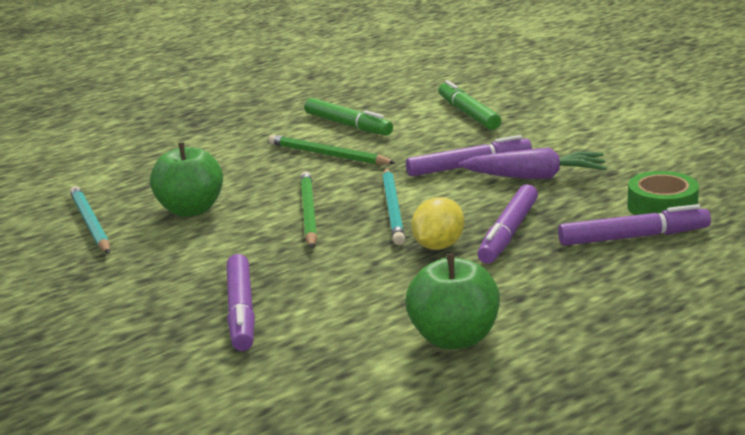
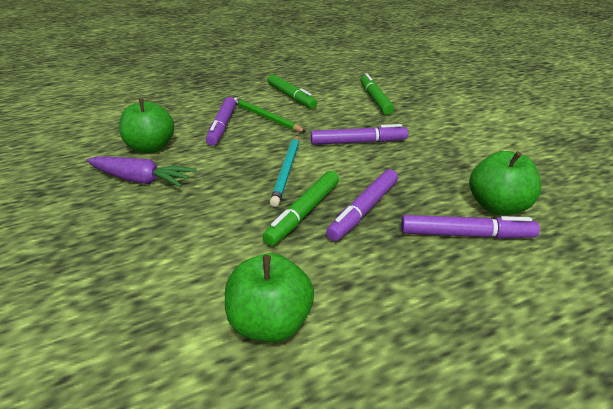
camera: 10 degrees right, 10 degrees up
turquoise pencil [70,186,110,254] -> none
purple marker [227,254,255,351] -> purple marker moved to [206,97,236,146]
green pencil [300,171,317,248] -> none
yellow lemon [411,197,464,250] -> green marker [263,171,339,246]
purple carrot [459,147,607,179] -> purple carrot moved to [86,156,196,187]
green tape [627,171,699,215] -> green apple [469,151,541,215]

